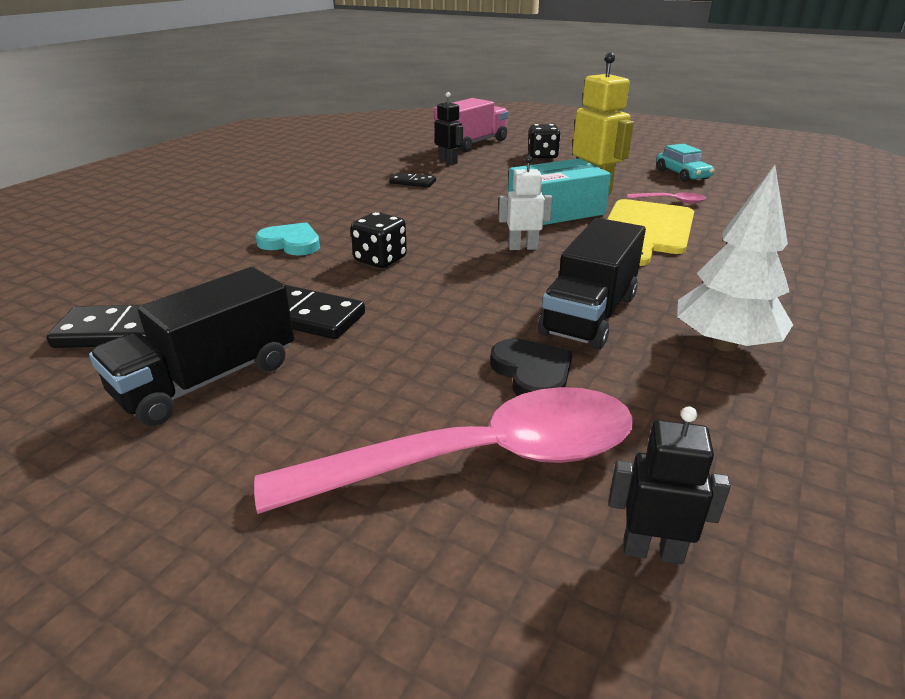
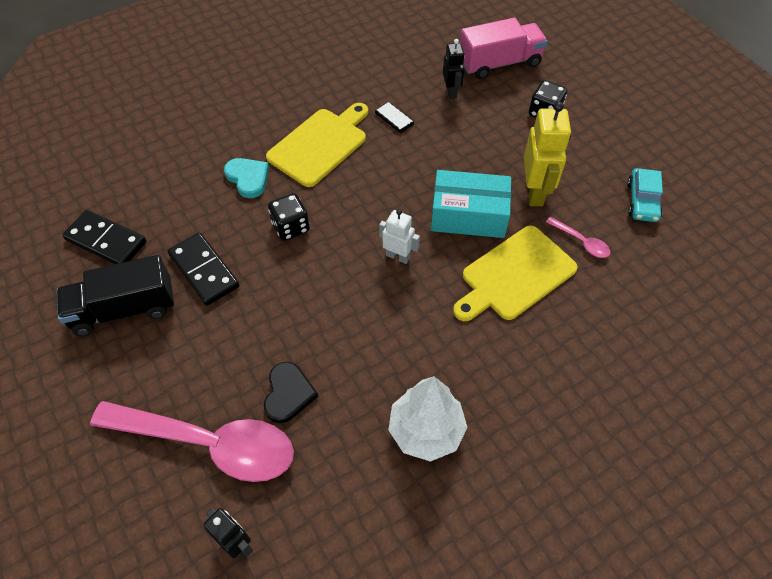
camera: 30 degrees right, 25 degrees up
black truck [538,218,646,350] -> none
none -> yellow cutting board [266,103,368,187]

